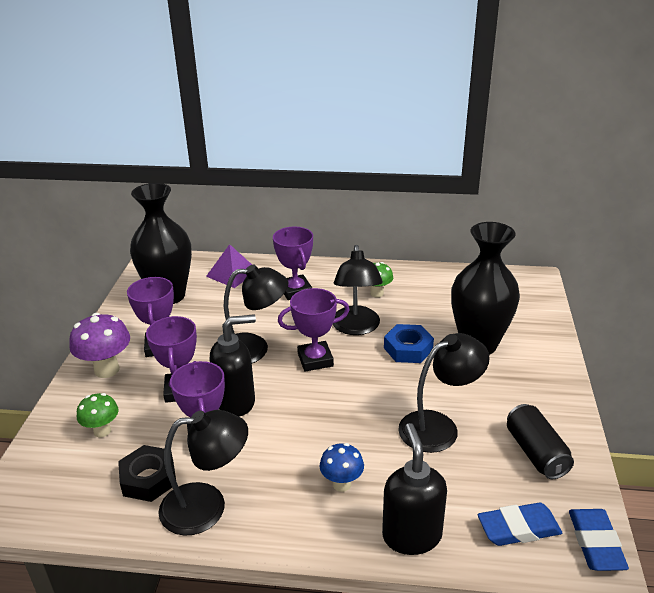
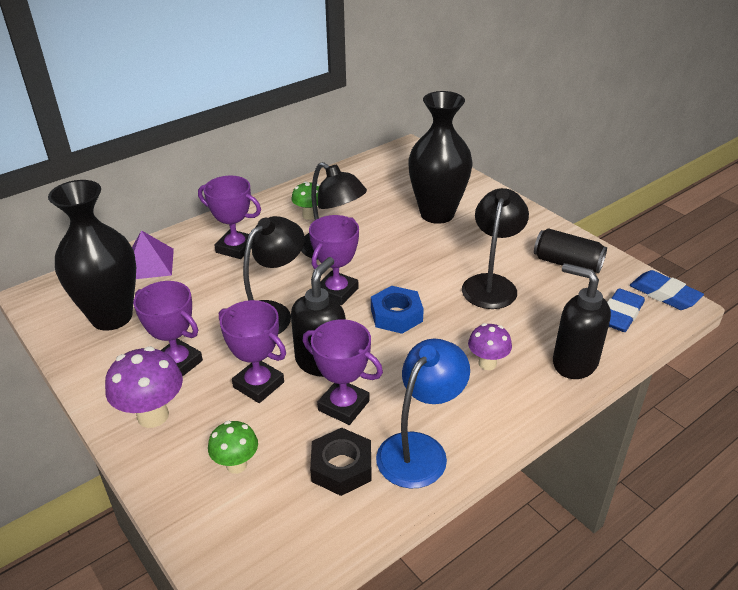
camera: 45 degrees left, 5 degrees up
black lamp [158,410,248,536] -> blue lamp [376,339,470,488]
blue mushroom [319,443,364,492] -> purple mushroom [468,323,512,370]
blue nut [384,324,434,363] -> blue nut moved to [371,286,424,334]

